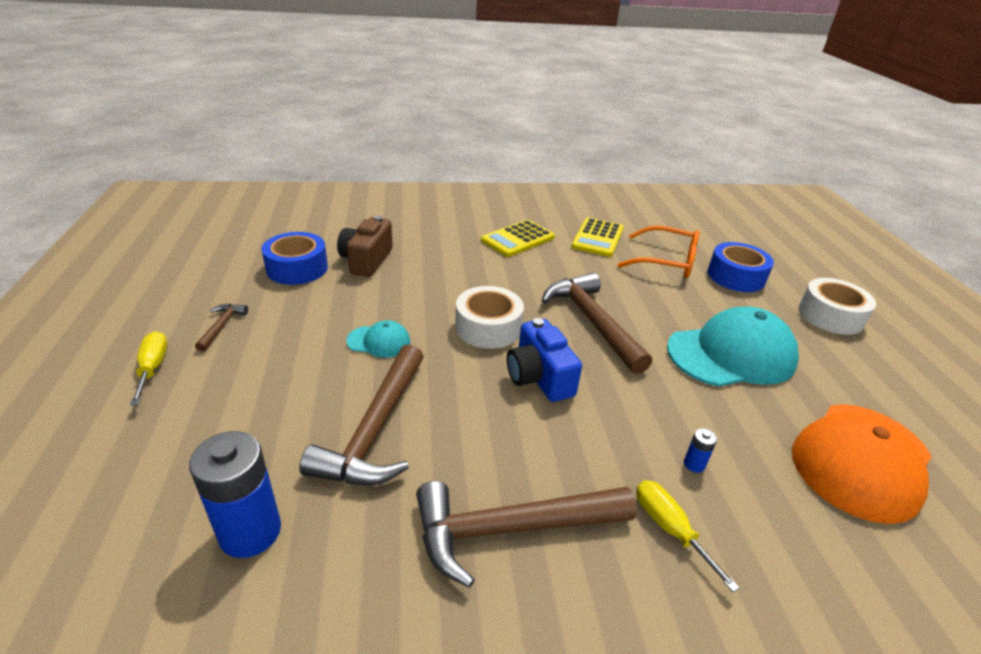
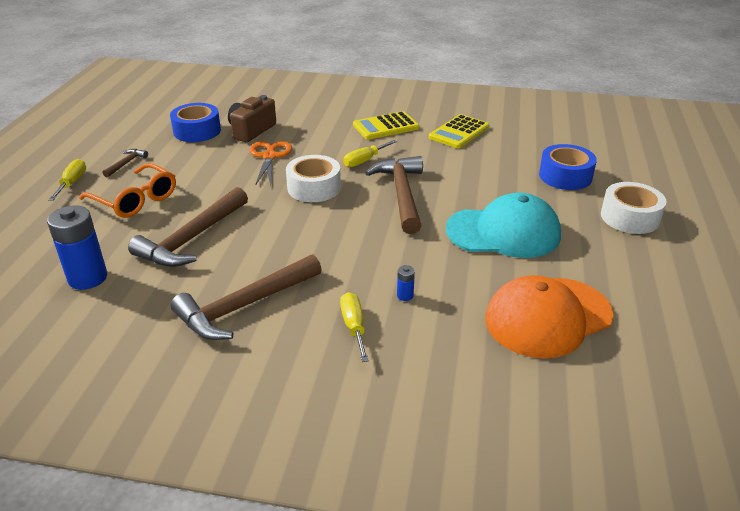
camera: 20 degrees right, 0 degrees up
turquoise cap [346,320,411,358] -> none
brown hammer [416,481,637,588] -> brown hammer turned 45 degrees counterclockwise [171,254,322,340]
blue camera [507,318,582,402] -> none
orange glasses [618,226,699,278] -> orange glasses moved to [79,163,176,218]
none -> orange scissors [250,141,292,186]
none -> yellow screwdriver [343,140,397,167]

